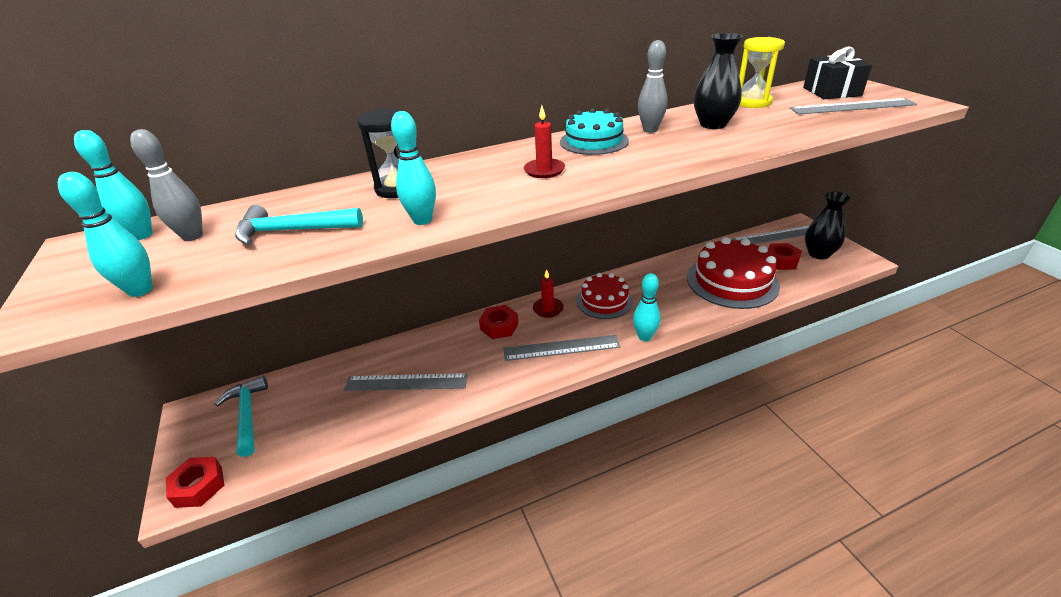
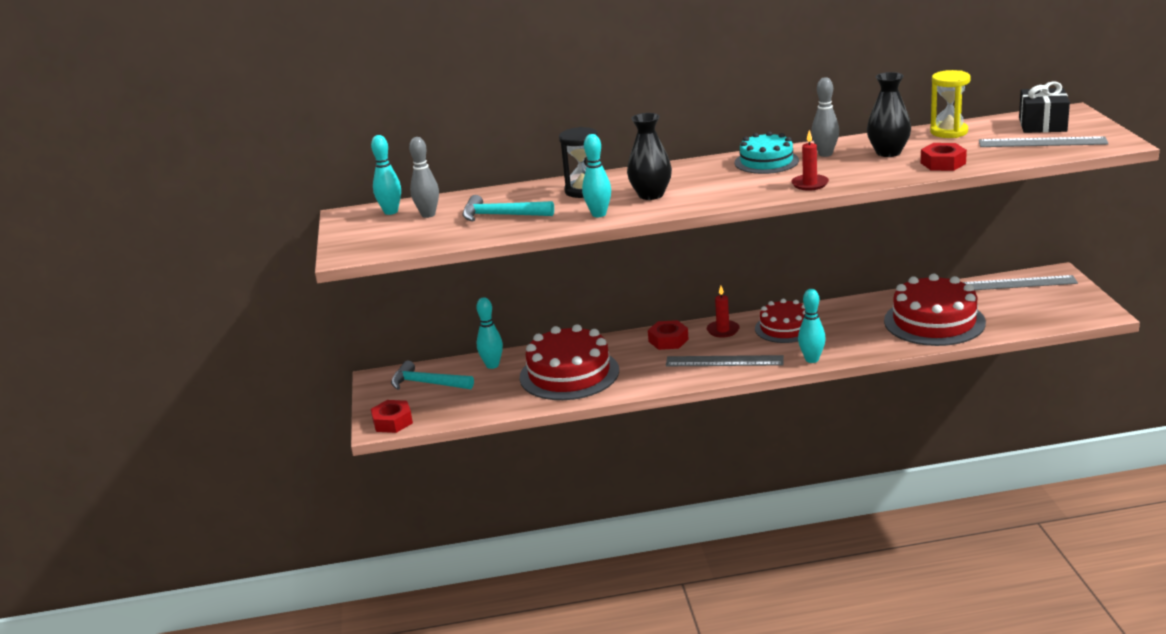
camera: 15 degrees right, 10 degrees down
turquoise bowling pin [58,172,152,297] -> turquoise bowling pin moved to [476,297,503,369]
turquoise hammer [215,376,268,457] -> turquoise hammer turned 60 degrees counterclockwise [391,360,474,390]
grey ruler [344,373,468,391] -> red cake [519,324,619,400]
red candle [524,106,565,178] -> red candle moved to [791,130,829,191]
red nut [768,243,802,270] -> red nut moved to [921,143,967,171]
black vase [805,191,851,260] -> black vase moved to [627,113,672,200]

